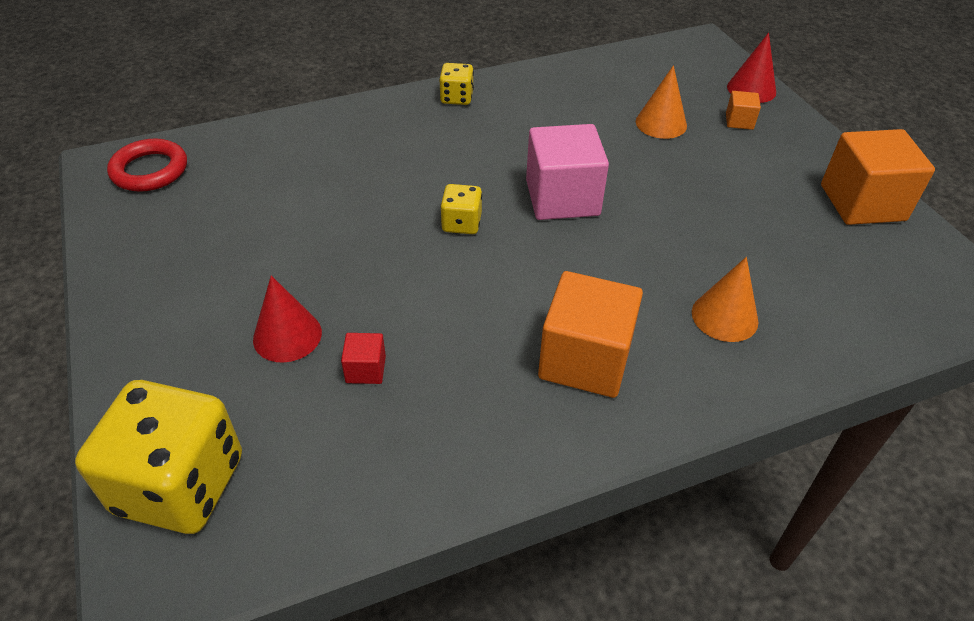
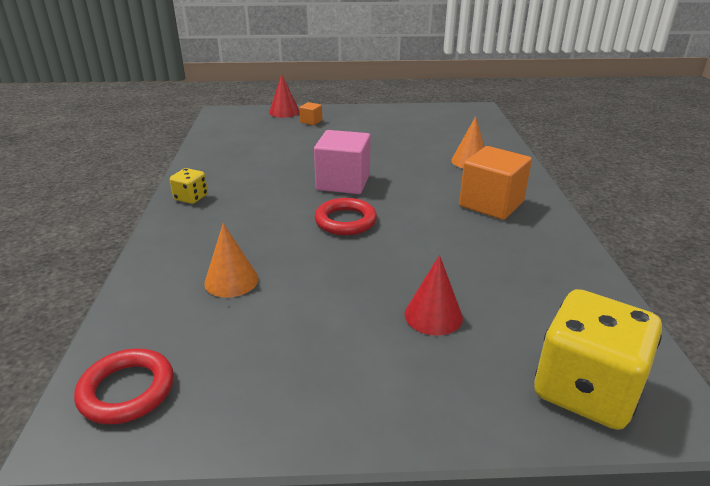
camera: 70 degrees left, 15 degrees down
red cube [341,333,386,384] -> none
yellow dice [440,184,482,234] -> red ring [315,198,377,235]
orange cone [636,65,687,139] -> orange cone moved to [204,223,259,298]
orange cube [821,129,935,225] -> none

